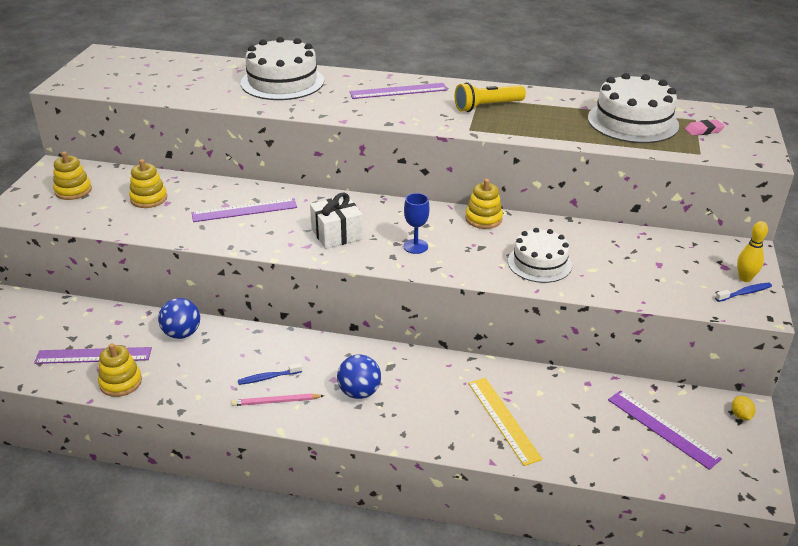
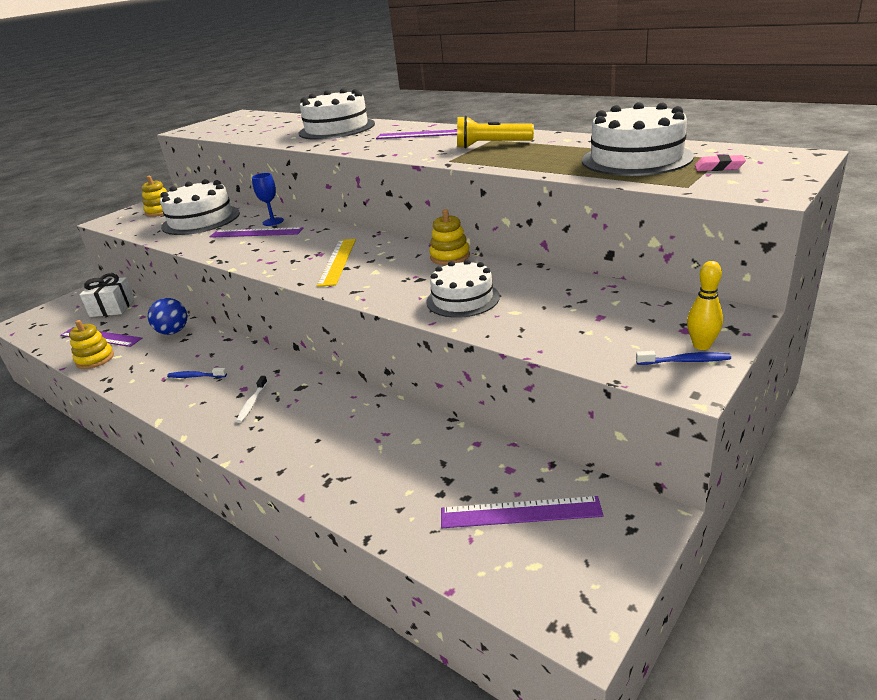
camera: 30 degrees right, 5 degrees down
yellow stacking toy [129,159,167,208] -> white cake [160,179,240,235]
pink pencil [231,394,324,406] -> none
white gift [310,192,363,249] -> white gift moved to [80,273,135,317]
blue ball [337,355,381,399] -> white toothbrush [236,376,268,423]
blue goblet [403,193,430,254] -> blue goblet moved to [252,173,284,226]
yellow ruler [468,378,543,466] -> yellow ruler moved to [317,239,356,287]
purple ruler [608,390,722,470] -> purple ruler turned 75 degrees counterclockwise [441,496,604,528]
yellow lemon [732,396,755,420] -> none

